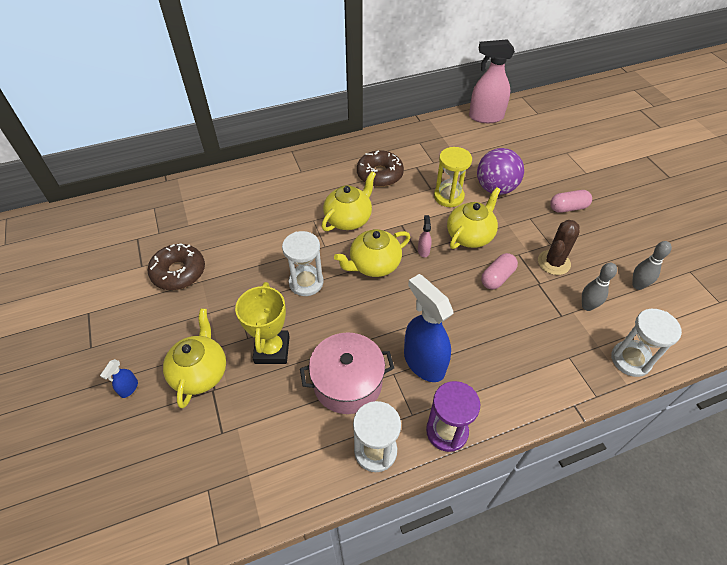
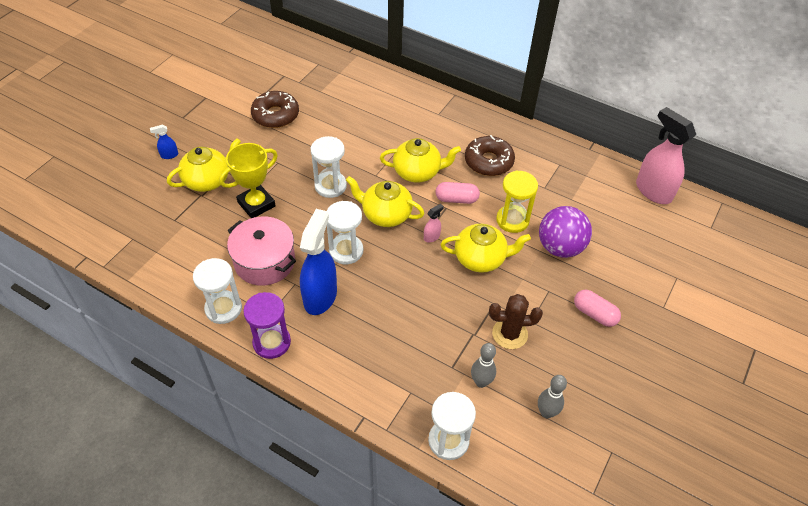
camera: 50 degrees right, 0 degrees up
pink capsule [481,253,518,290] -> pink capsule moved to [435,182,480,204]
none -> white hourglass [327,201,363,264]

